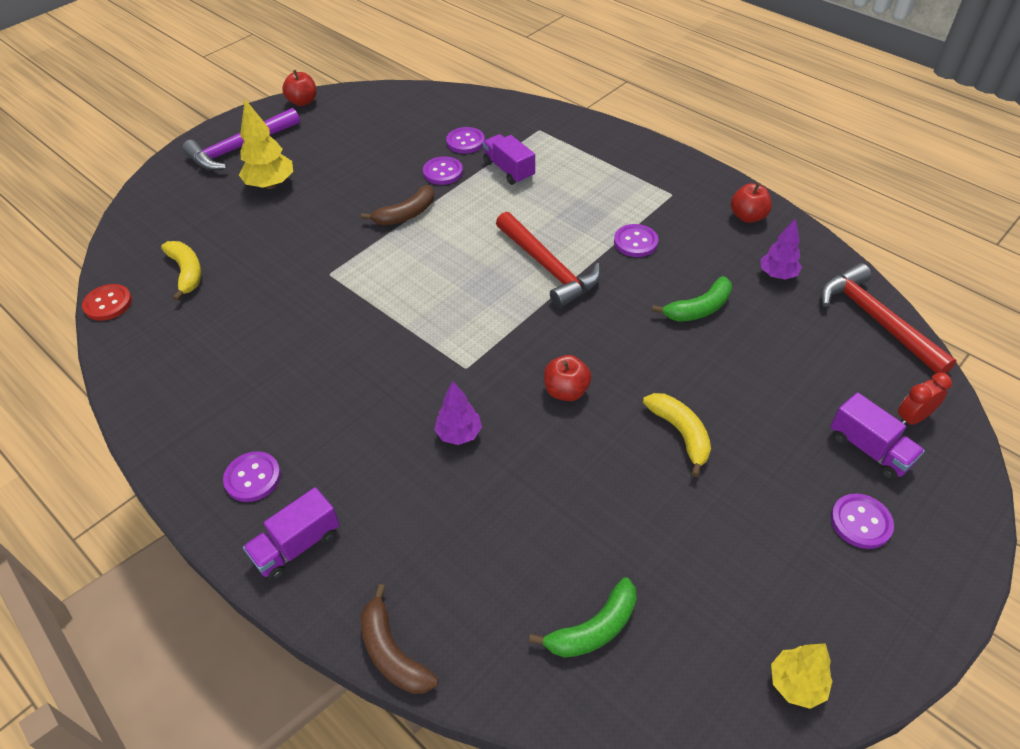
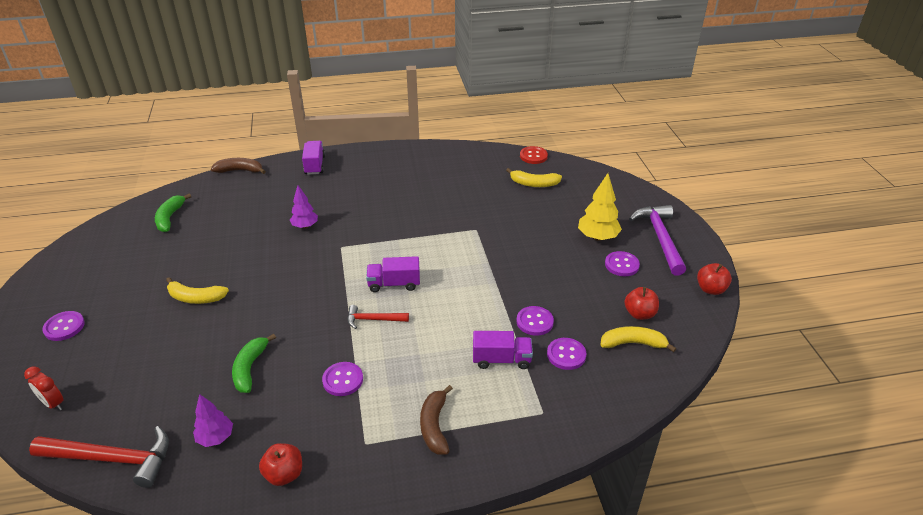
camera: 125 degrees right, 10 degrees down
purple button [223,451,281,502] -> purple button moved to [605,251,640,276]
brown banana [361,185,434,225] -> brown banana moved to [420,385,453,455]
red hammer [496,212,601,308] -> red hammer [348,305,409,329], size x0.55
red apple [544,355,591,401] -> red apple moved to [624,287,659,320]
yellow tree [771,643,833,709] -> none
purple truck [830,392,925,480] -> purple truck moved to [366,256,420,292]
red clock [898,373,952,425] -> red clock turned 120 degrees clockwise [24,366,64,411]
none -> yellow banana [601,326,676,352]

